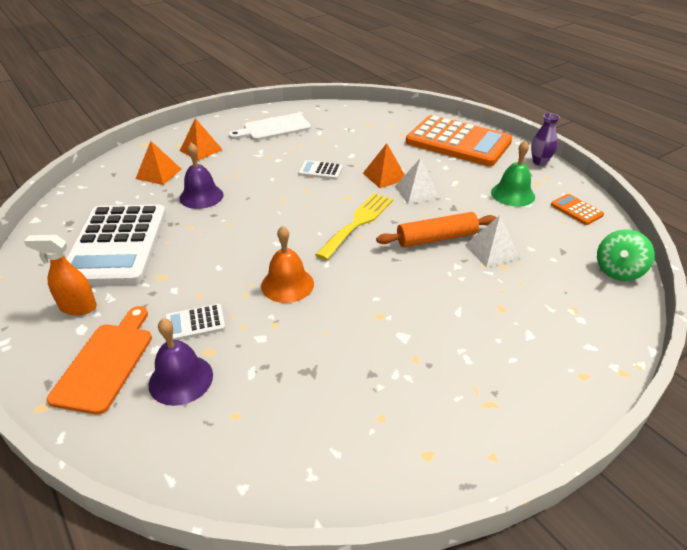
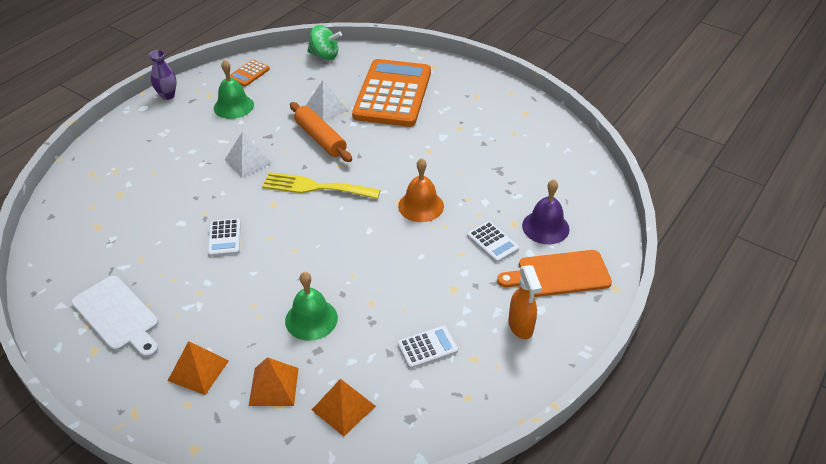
camera: 110 degrees left, 5 degrees up
white calculator [66,204,166,286] -> white calculator [398,326,458,369], size x0.40
purple bell [179,143,224,209] -> green bell [285,272,338,341]
orange pyramid [363,143,405,188] -> orange pyramid moved to [312,379,375,436]
orange calculator [406,115,512,166] -> orange calculator moved to [352,59,431,127]

